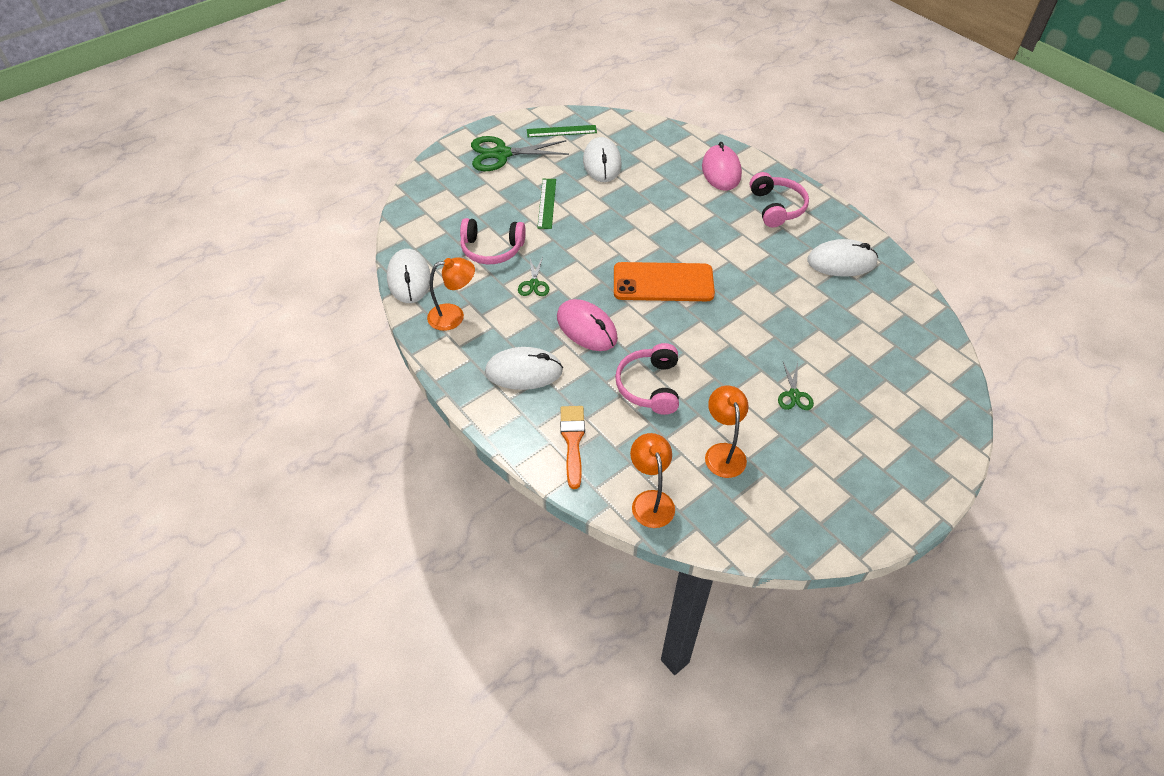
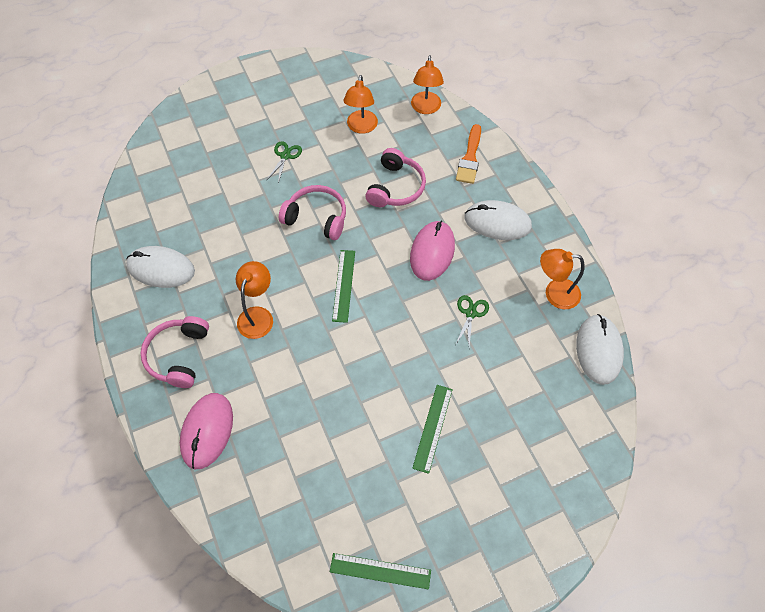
camera: 165 degrees left, 10 degrees up
pink headphones [460,218,526,264] -> pink headphones moved to [279,185,346,240]
green scissors [471,136,569,171] -> none
pink mouse [557,299,618,351] -> pink mouse turned 45 degrees clockwise [410,221,455,281]
white mouse [583,137,622,182] -> none
orange phone [614,262,715,301] -> green ruler [332,250,355,323]
none -> orange lamp [236,261,273,339]

